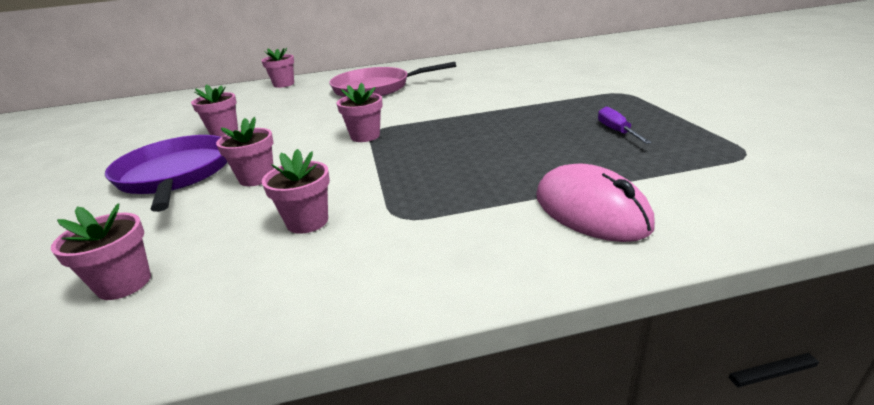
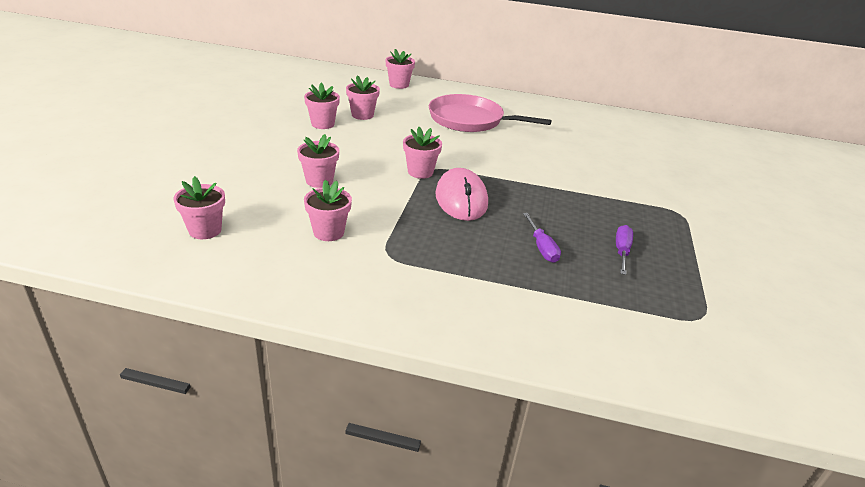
camera: 20 degrees right, 5 degrees up
purple pan [105,135,227,212] -> none
pink mouse [536,163,655,242] -> pink mouse moved to [435,168,488,221]
none -> pink flower pot [346,76,380,120]
none -> purple screwdriver [523,213,561,263]

